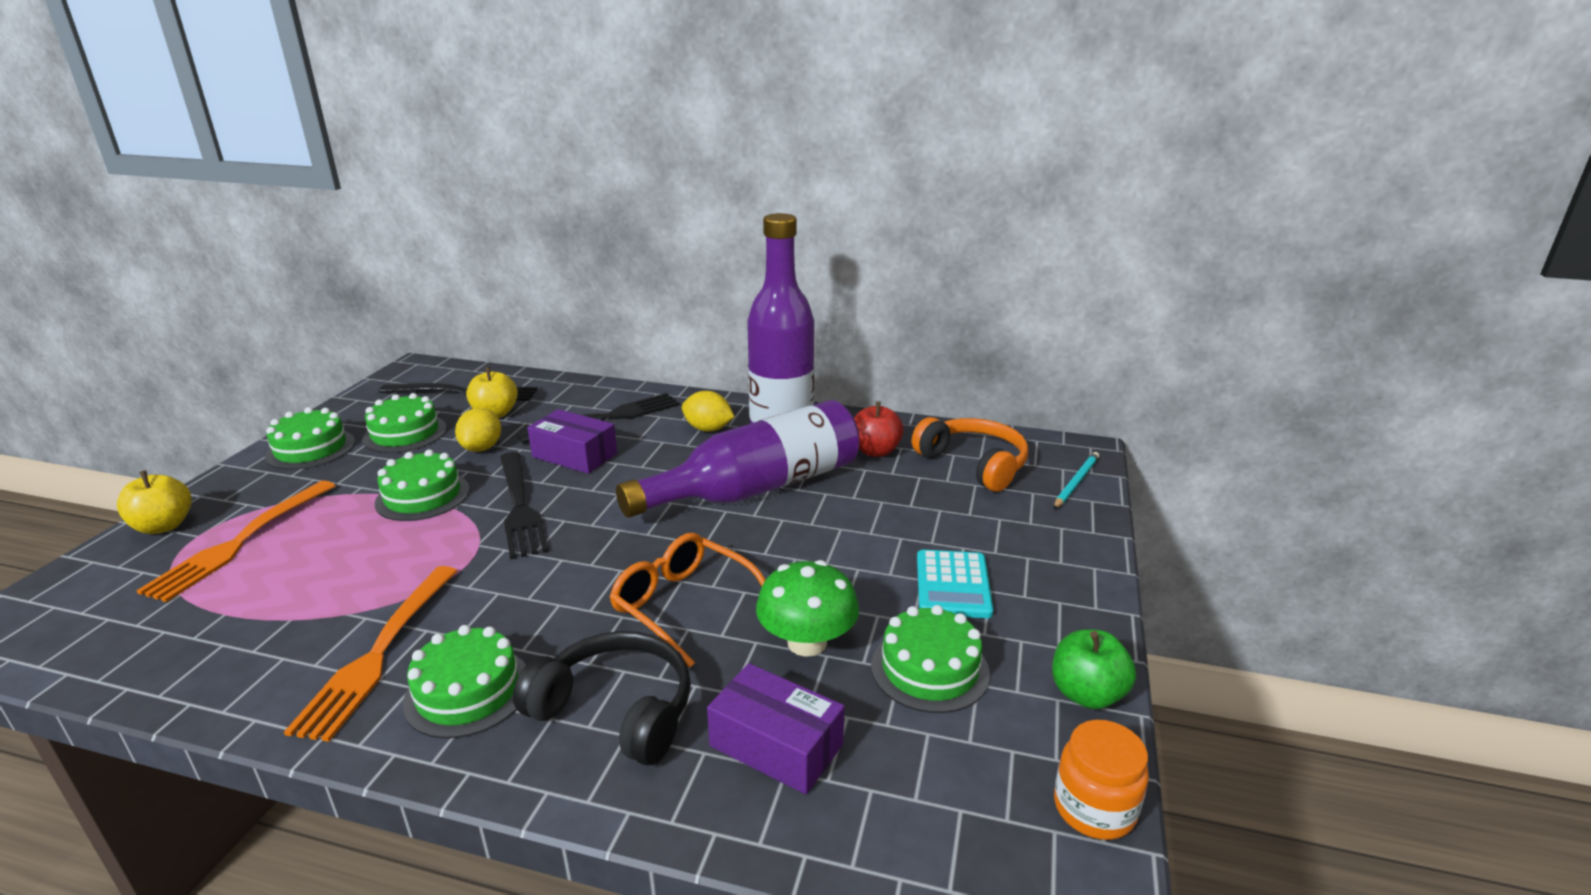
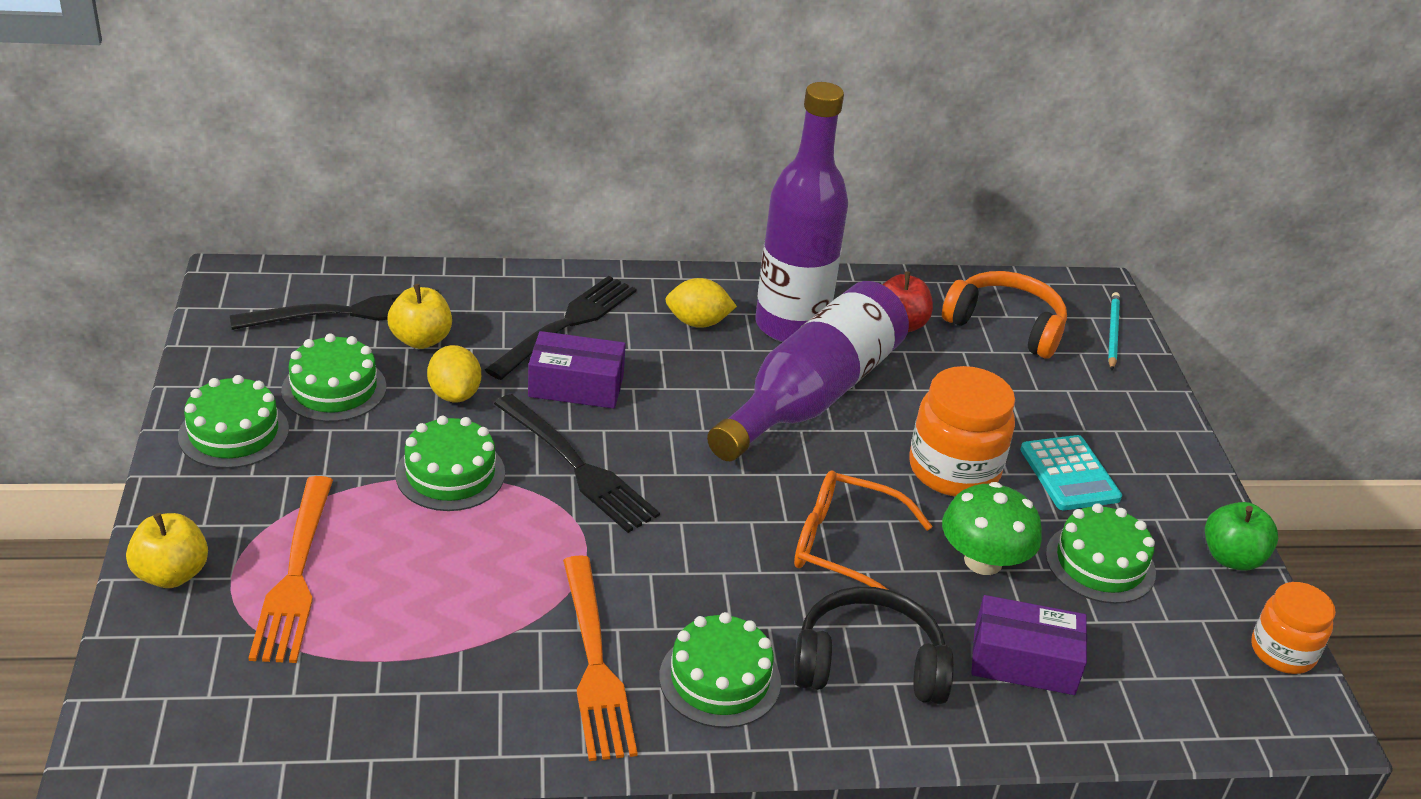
camera: 25 degrees left, 10 degrees up
none -> orange jar [909,366,1015,497]

